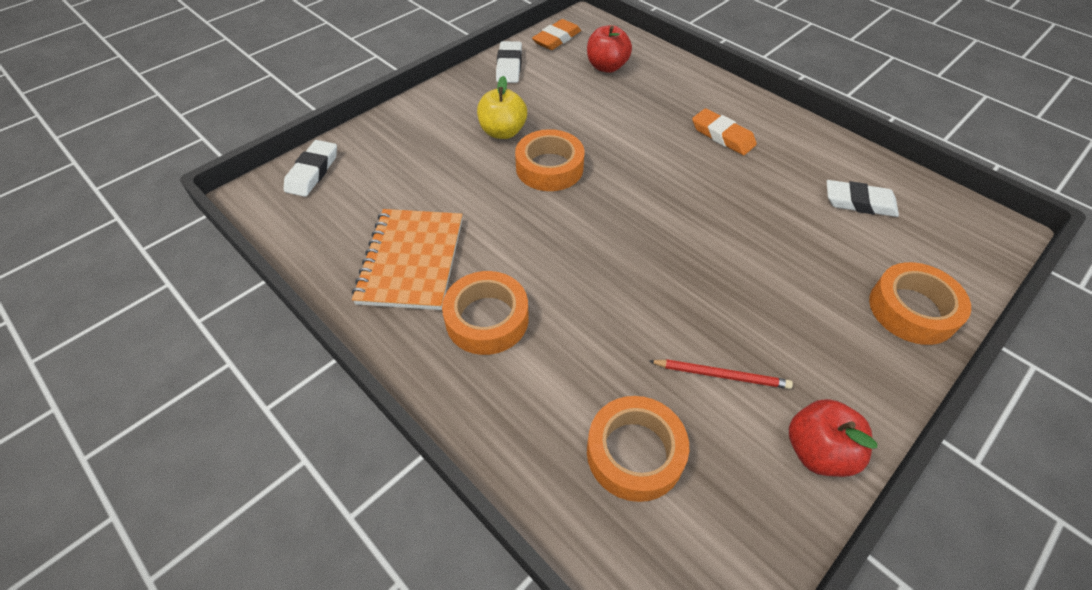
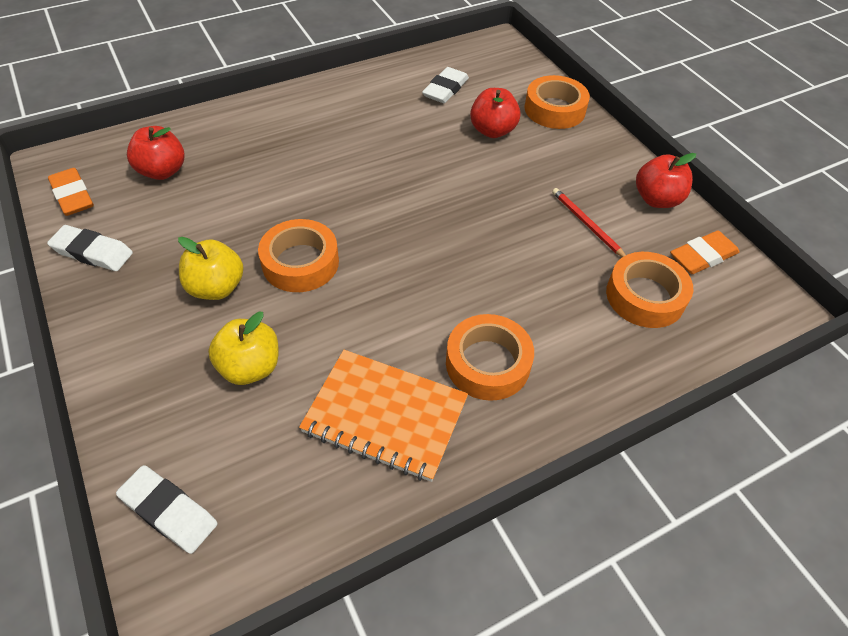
camera: 75 degrees left, 0 degrees up
red pencil [649,359,793,389] -> red pencil turned 60 degrees counterclockwise [552,188,626,257]
orange eraser [692,108,757,155] -> orange eraser moved to [670,231,739,274]
none -> yellow apple [208,312,278,385]
none -> red apple [470,88,520,138]

